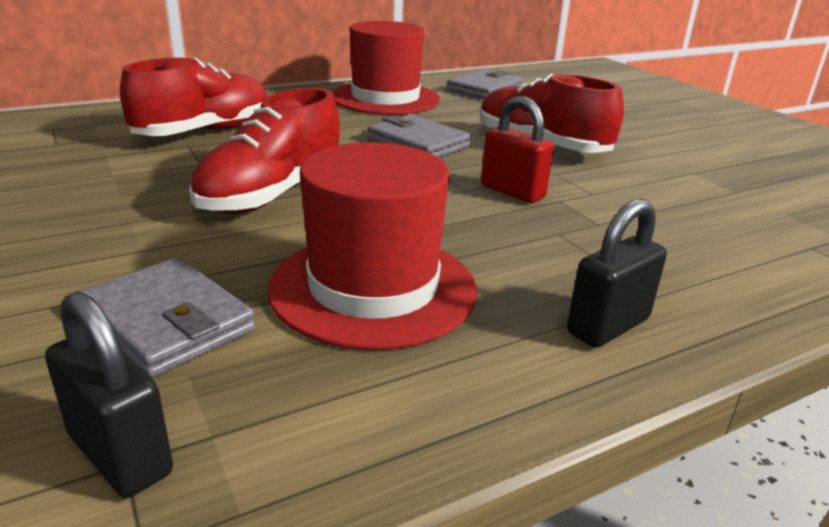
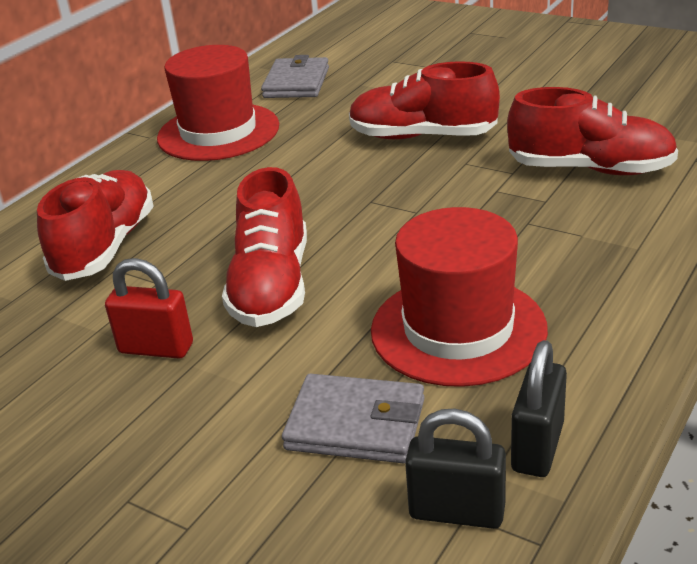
camera: 25 degrees left, 5 degrees up
grey wallet [367,114,471,158] -> none
red padlock [481,96,554,203] -> red padlock moved to [105,258,193,359]
black padlock [567,199,667,348] -> black padlock moved to [511,340,567,477]
none -> red shoe [507,87,678,175]

